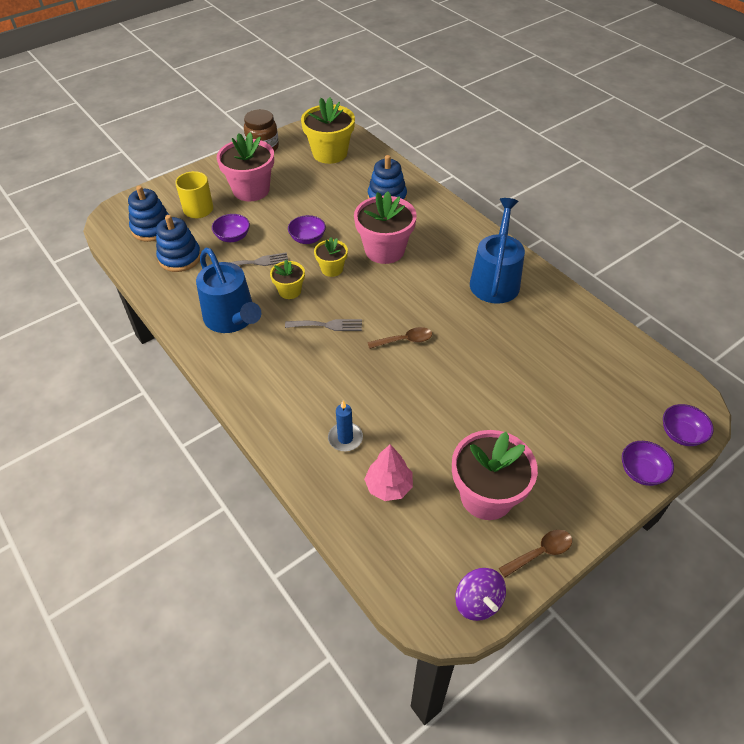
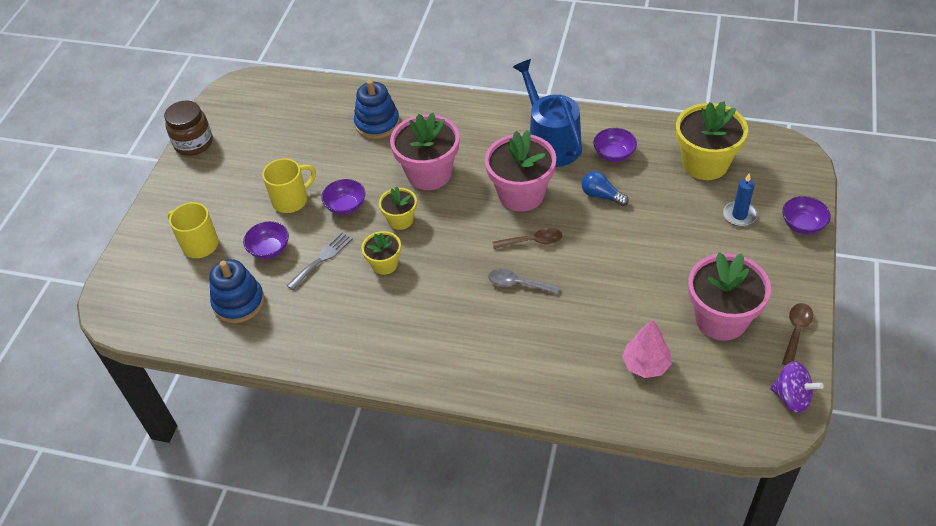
camera: 35 degrees left, 0 degrees up
blue stacking toy [128,186,169,242] -> none
blue watering can [196,247,261,333] -> none
pink flower pot [217,132,274,201] -> pink flower pot moved to [485,130,556,212]
grey fork [285,319,362,331] -> none
yellow flower pot [301,97,355,164] -> yellow flower pot moved to [676,101,748,180]
blue candle [328,401,363,451] -> blue candle moved to [723,173,757,226]
brown spoon [367,327,432,349] -> brown spoon turned 45 degrees clockwise [493,228,562,249]
purple bowl [663,404,714,446] -> purple bowl moved to [593,128,637,162]
none -> yellow mug [262,158,316,213]
none -> grey spoon [488,269,560,294]
none -> blue light bulb [582,171,629,206]

